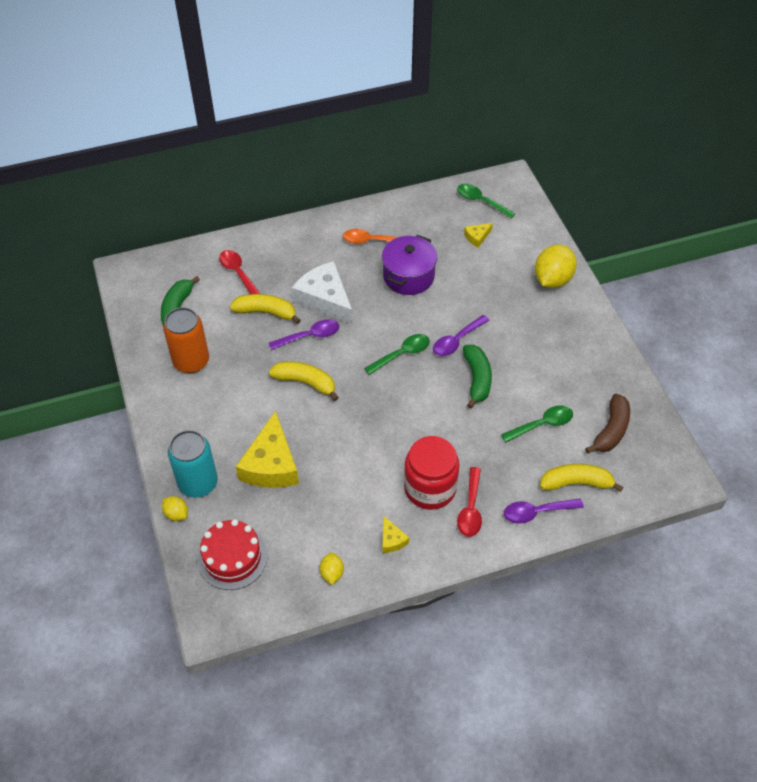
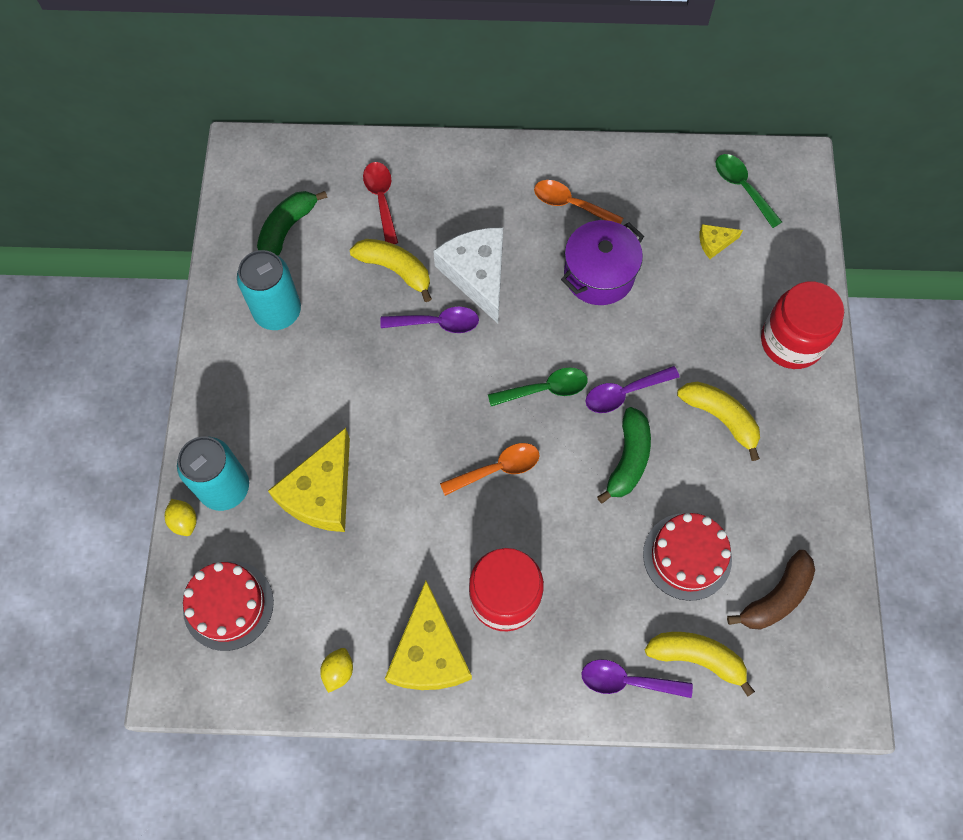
camera: 20 degrees right, 15 degrees up
orange can [163,307,209,373] -> turquoise can [237,250,301,330]
yellow banana [269,361,339,401] -> yellow banana moved to [677,381,760,461]
yellow cheese [382,516,409,553] -> yellow cheese [385,581,472,690], size x2.20
red spoon [457,467,482,537] -> none
green spoon [501,405,573,442] -> red cake [643,513,732,601]
yellow lemon [535,245,577,288] -> red jar [761,281,844,369]
none -> orange spoon [440,443,540,496]

